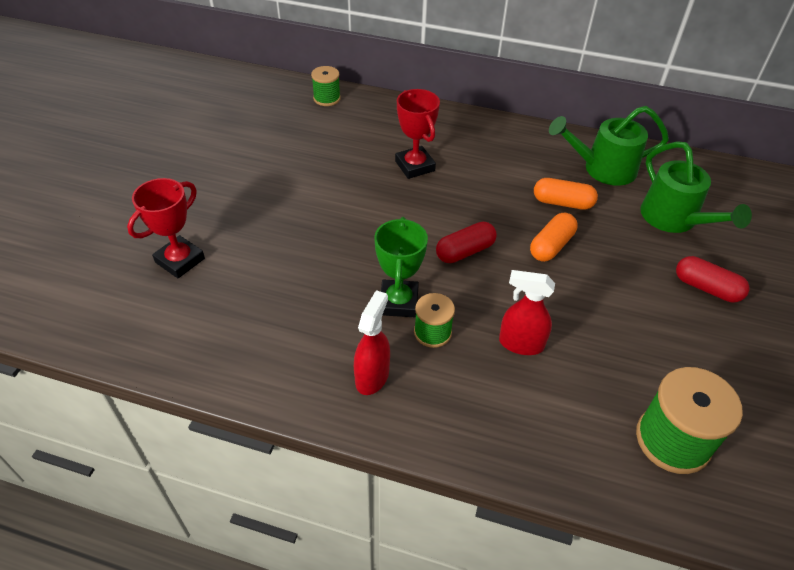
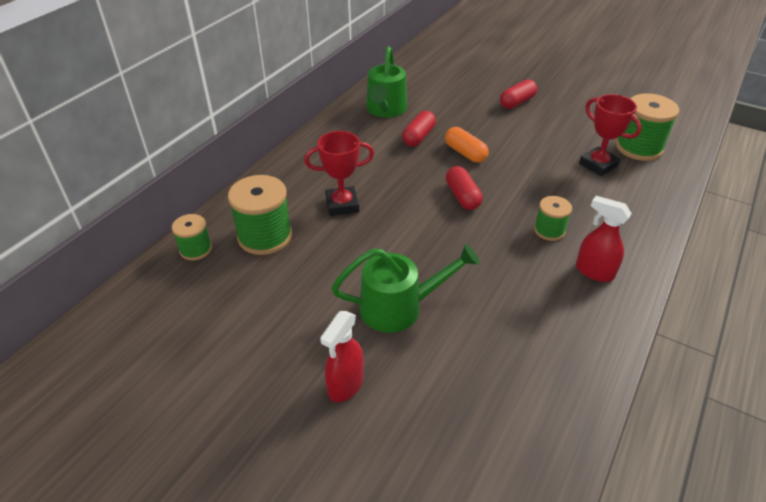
camera: 75 degrees left, 5 degrees down
red trophy [127,178,205,278] -> red trophy moved to [579,94,642,176]
green trophy [374,217,428,317] -> none
red spray bottle [499,270,555,355] -> red spray bottle moved to [320,311,364,402]
orange capsule [534,178,598,210] -> red capsule [402,111,436,147]
green watering can [640,141,752,233] -> green watering can moved to [331,244,480,333]
none -> green spool [228,175,292,255]

